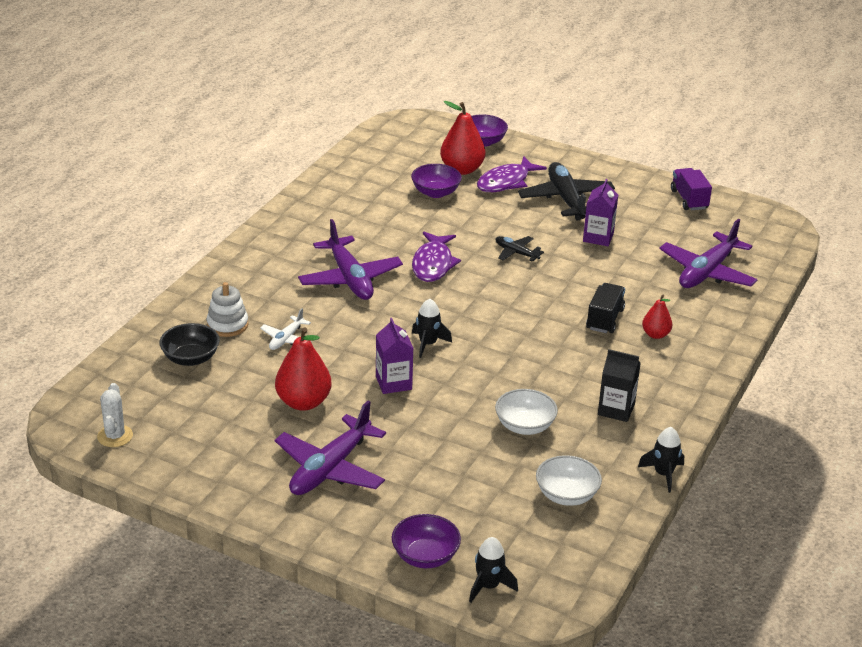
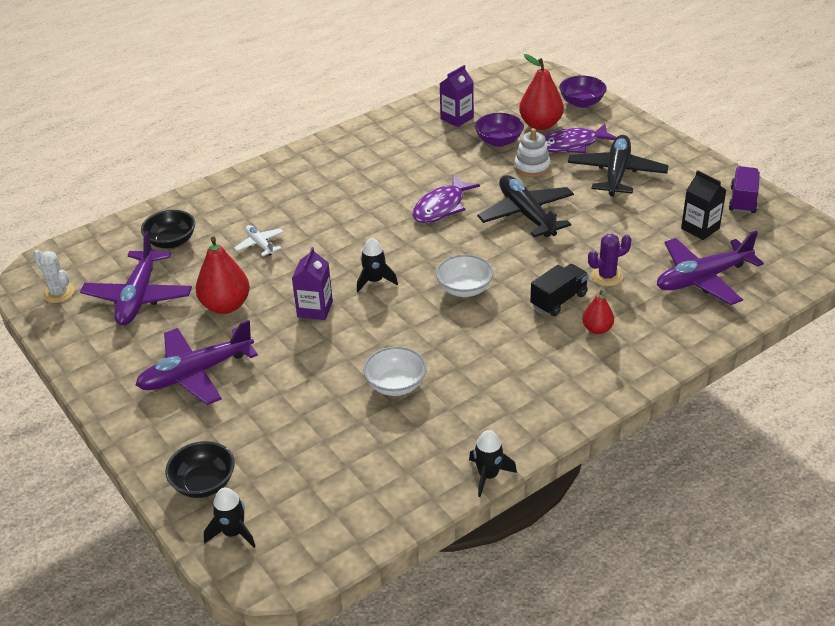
camera: 30 degrees right, 5 degrees up
white cactus [97,383,133,447] -> white cactus turned 75 degrees counterclockwise [33,250,75,303]
white stacking toy [207,282,248,337] -> white stacking toy moved to [514,128,551,177]
white plane [260,308,312,350] -> white plane turned 90 degrees clockwise [234,225,284,256]
purple plane [298,219,403,300] -> purple plane moved to [80,231,192,325]
purple bowl [392,514,461,568] -> black bowl [165,441,235,498]
black plane [496,236,544,261] -> black plane [477,175,574,237], size x1.98
white bowl [536,455,602,506] -> white bowl moved to [436,255,494,297]
purple carton [583,179,618,246] -> purple carton moved to [439,65,474,127]
black carton [598,349,641,422] -> black carton moved to [681,170,726,240]
none -> purple cactus [588,234,631,286]

